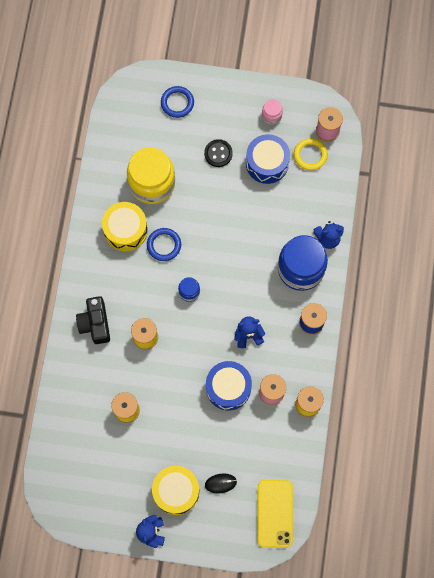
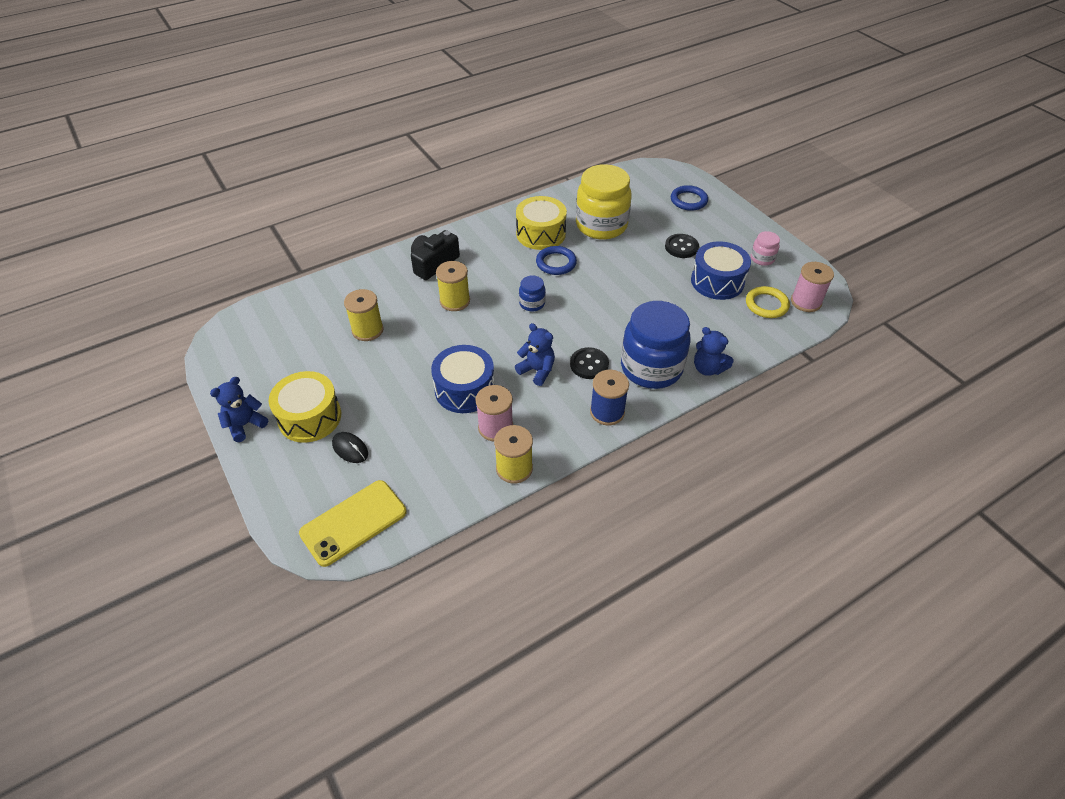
camera: 50 degrees right, 25 degrees down
none -> black button [570,347,609,379]

